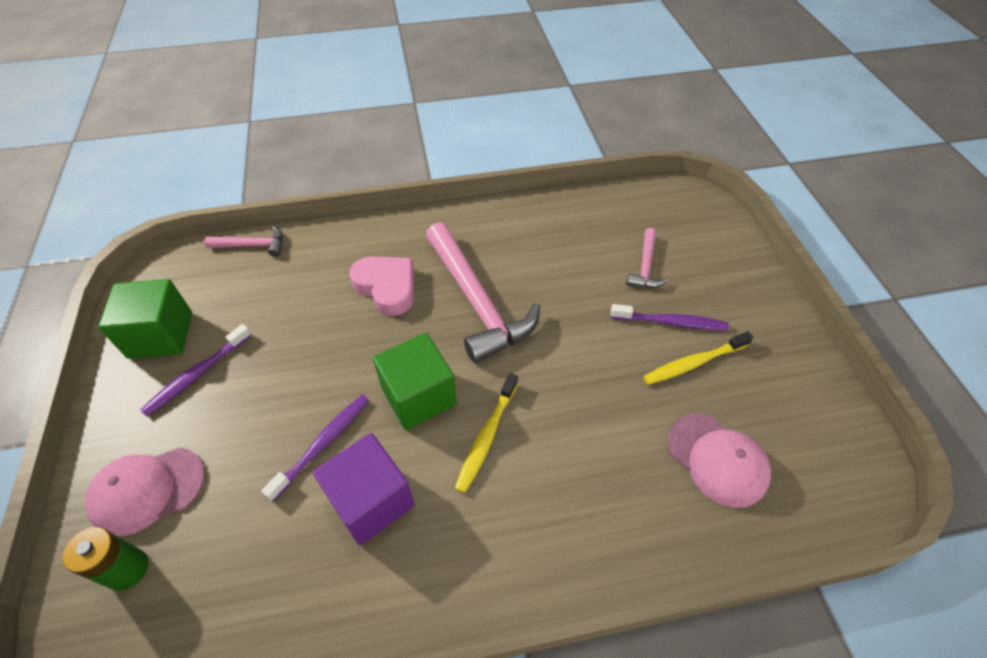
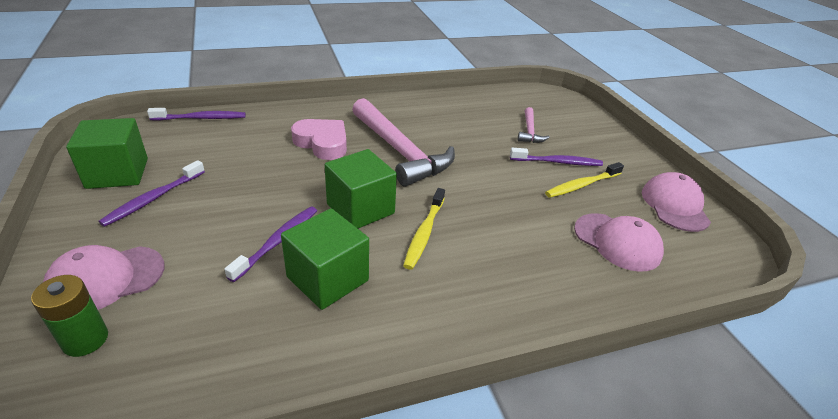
camera: 10 degrees left, 15 degrees down
pink hammer [205,226,283,257] -> purple toothbrush [147,108,246,121]
purple cube [313,433,415,545] -> green cube [281,208,369,310]
none -> pink cap [642,172,711,232]

